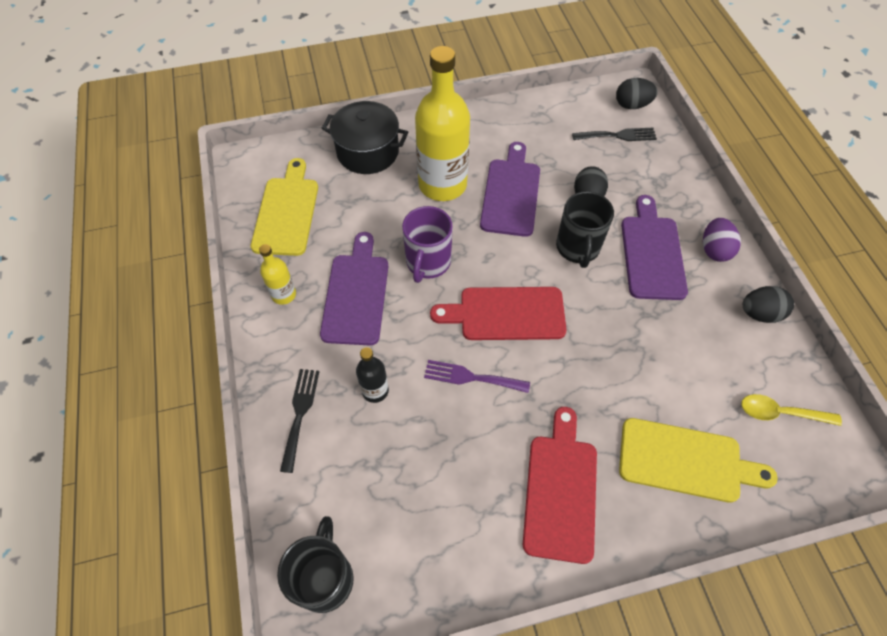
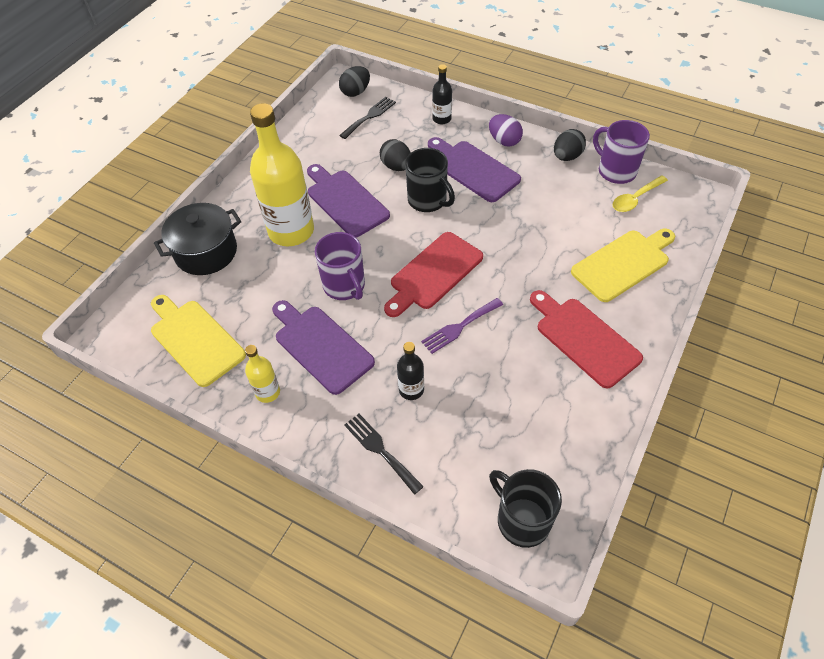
camera: 45 degrees left, 5 degrees down
none -> black bottle [432,64,452,124]
none -> purple mug [593,120,650,184]

